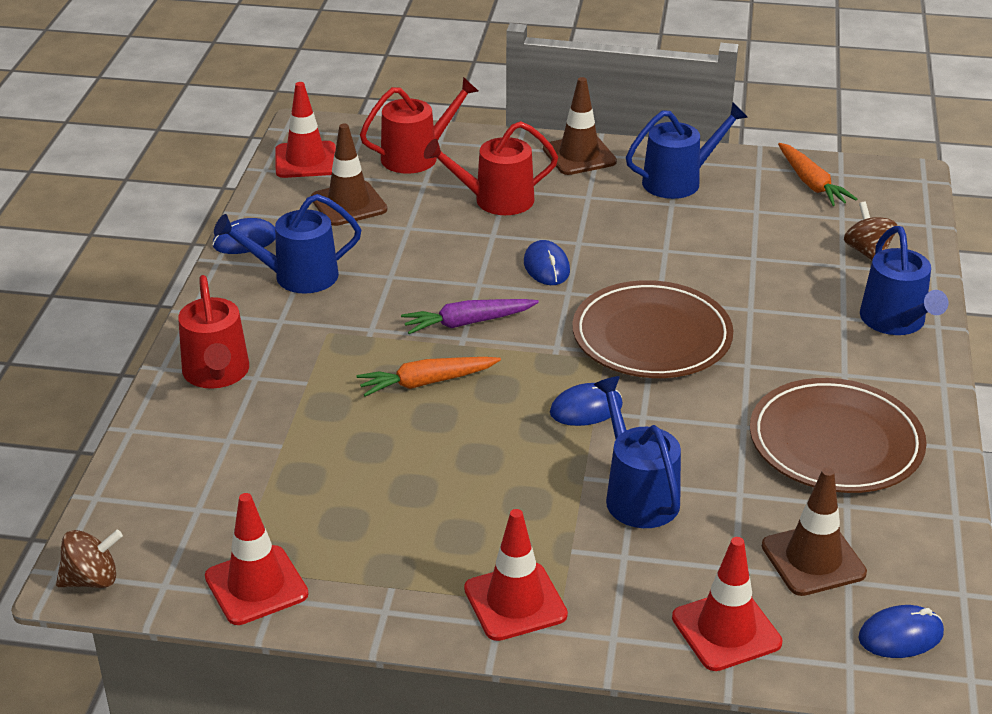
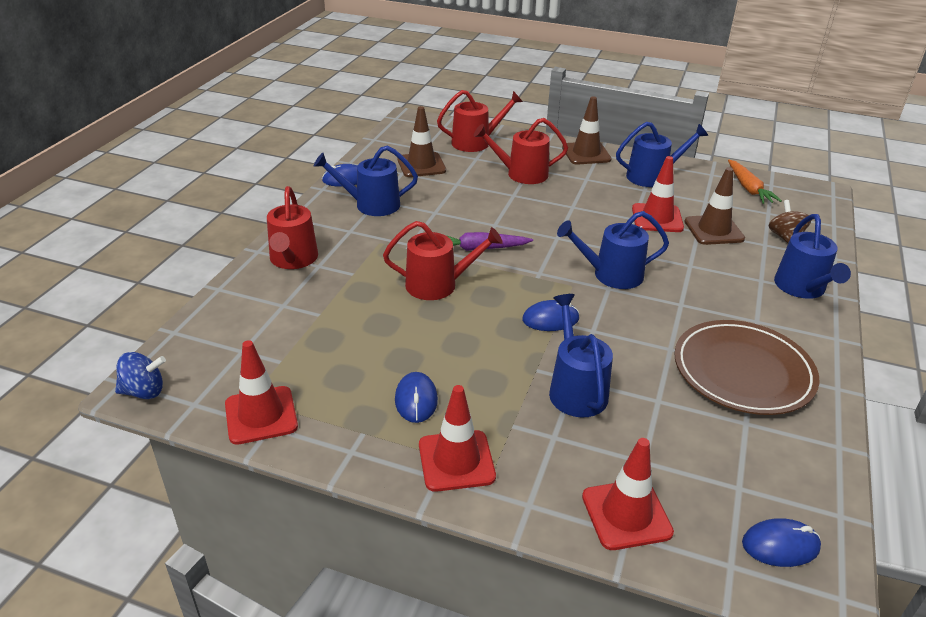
camera: 10 degrees right, 0 degrees up
brown spinning top [56,530,123,588] -> blue spinning top [115,352,166,399]
red traffic cone [275,82,336,178] -> red traffic cone moved to [632,156,684,232]
orange carrot [356,357,501,397] -> red watering can [383,221,503,300]
blue mouse [524,240,570,285] -> blue mouse moved to [395,372,438,423]
brown plate [572,280,733,378] -> blue watering can [557,211,669,289]
brown traffic cone [762,468,867,596] -> brown traffic cone moved to [684,167,745,245]

